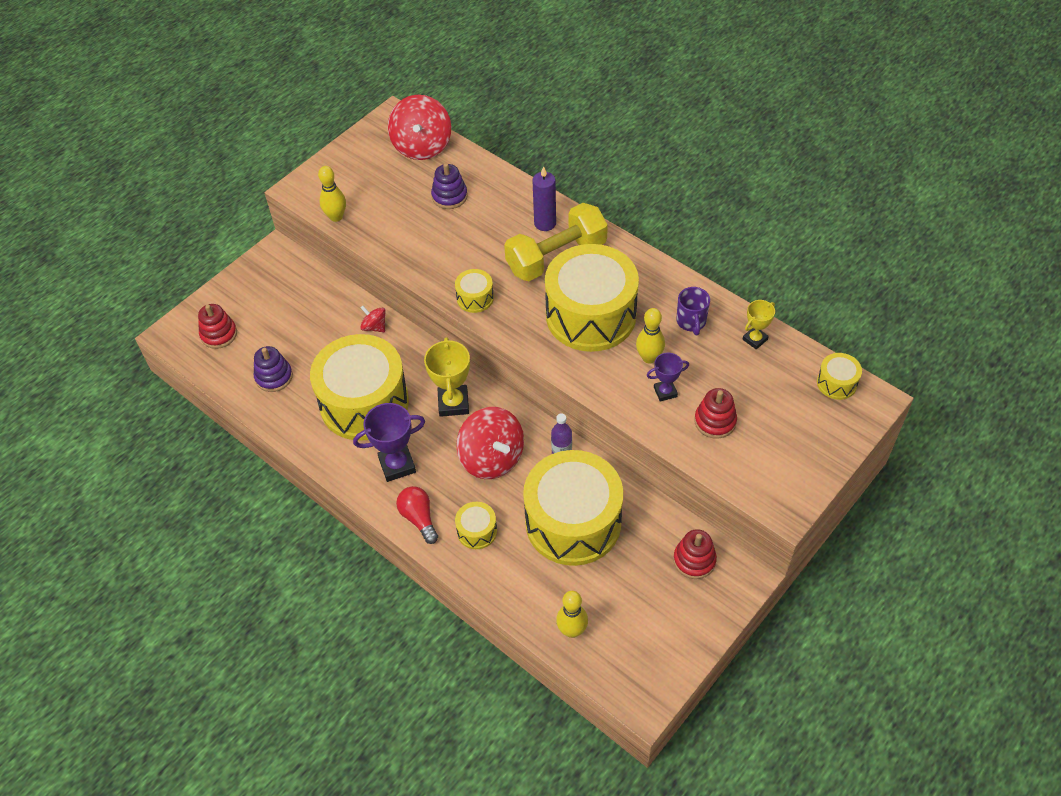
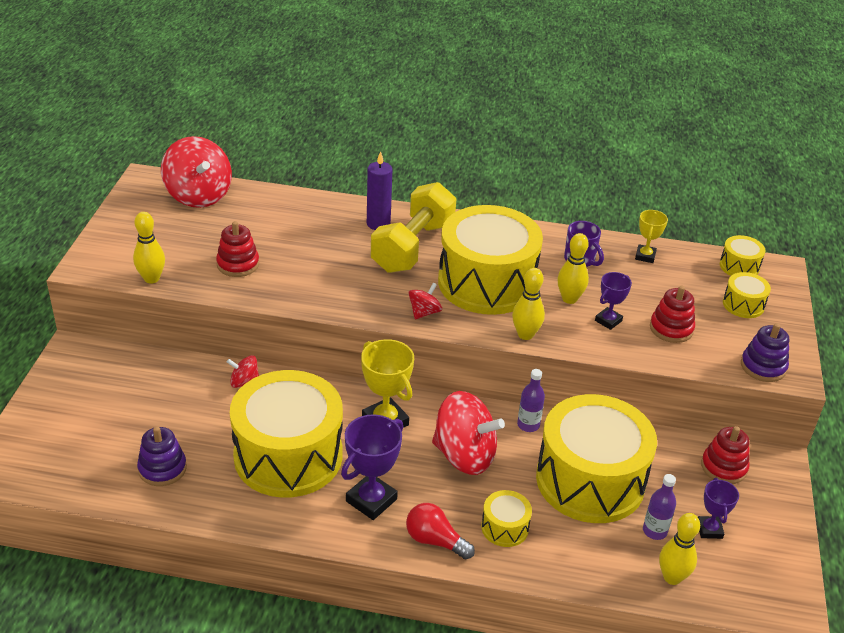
camera: 35 degrees left, 15 degrees down
red stacking toy [198,304,237,349] -> red stacking toy moved to [216,221,259,277]
purple stacking toy [431,163,468,209] -> purple stacking toy moved to [741,323,789,382]
yellow drum [455,269,494,313] -> yellow drum moved to [723,272,771,318]
none -> red spinning top [408,283,442,319]
none -> yellow bowling pin [512,268,545,340]
none -> purple bottle [643,474,676,540]
none -> purple trophy [698,478,739,539]

